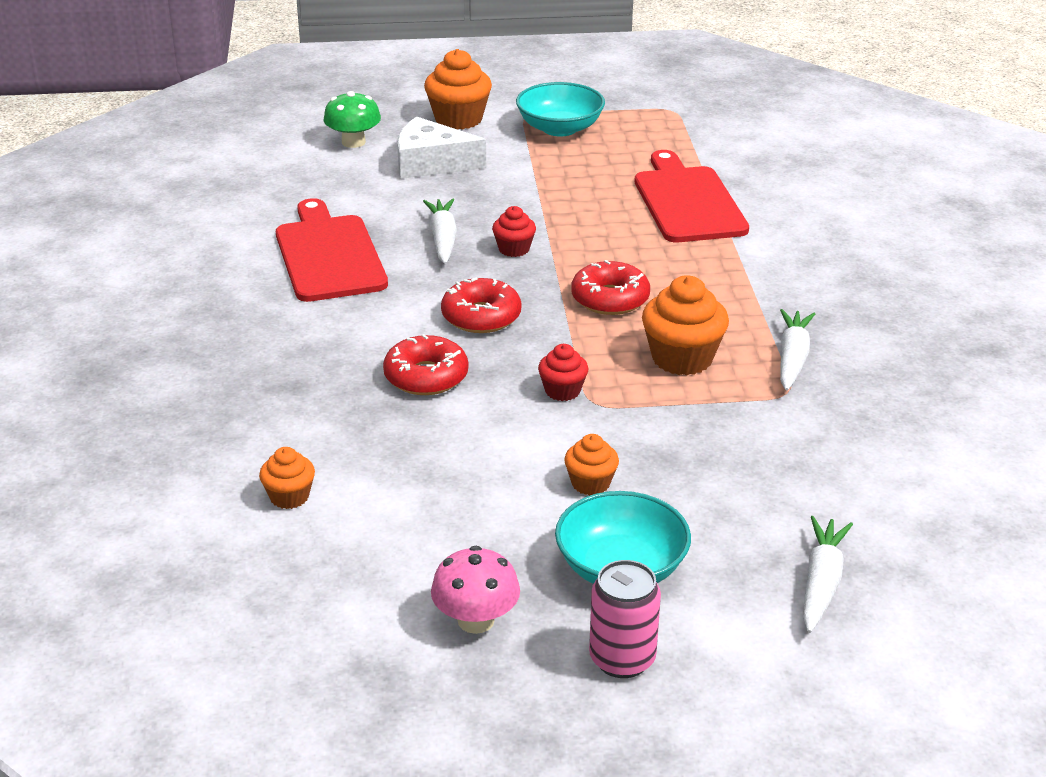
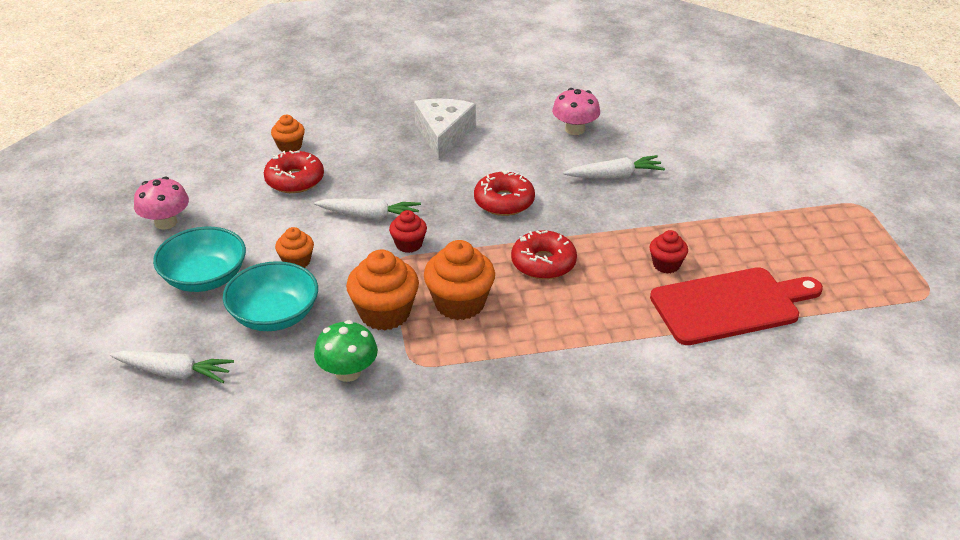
camera: 85 degrees right, 5 degrees up
red cutting board [276,198,388,302] -> pink mushroom [552,88,600,135]
green mushroom [324,91,381,148] -> green mushroom moved to [314,320,378,382]
red donut [383,334,468,395] -> red donut moved to [264,150,324,193]
white cheese [397,117,486,179] -> white cheese moved to [414,99,476,160]
orange cupcake [424,49,492,130] -> orange cupcake moved to [346,250,419,331]
red cupcake [492,206,536,257] -> red cupcake moved to [649,230,688,274]
turquoise bowl [516,82,605,136] -> turquoise bowl moved to [223,261,318,331]
pink can [589,560,661,678] -> none
white carrot [780,309,815,391] -> white carrot moved to [314,199,421,219]

